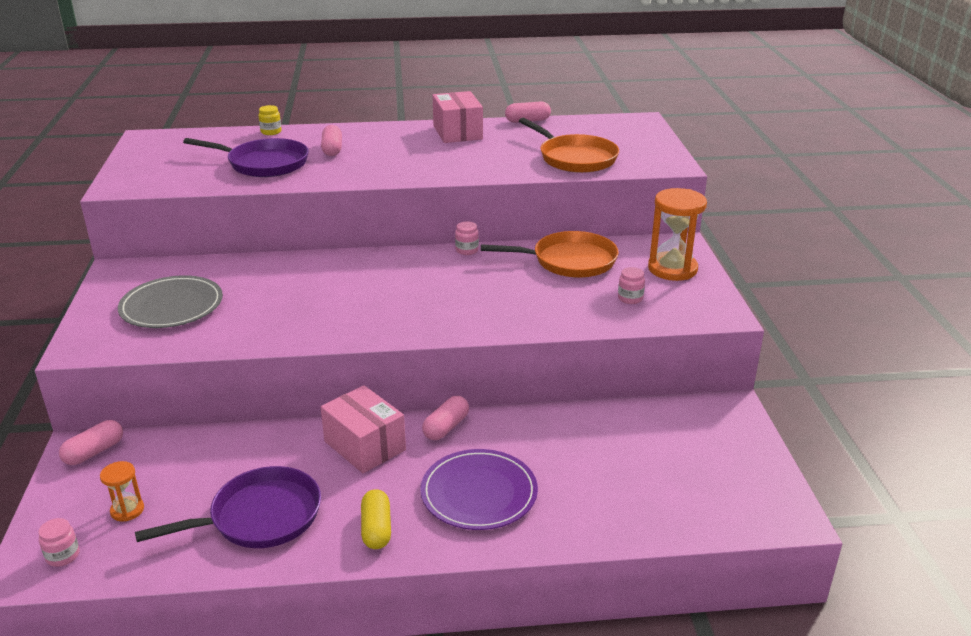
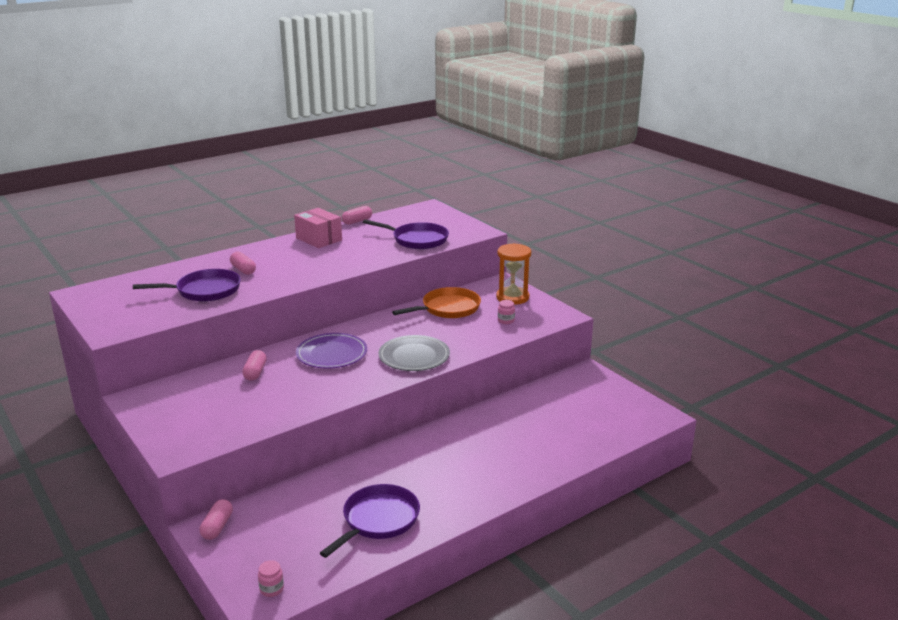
camera: 30 degrees left, 5 degrees down
orange hourglass [100,461,144,521] -> none
grey plate [118,275,223,328] -> grey plate moved to [378,335,450,371]
yellow jar [258,105,282,135] -> none
pink box [321,385,406,473] -> none
yellow capsule [361,489,391,549] -> none
purple plate [420,449,538,530] -> purple plate moved to [296,333,367,369]
pink capsule [422,396,469,440] -> pink capsule moved to [242,350,267,381]
pink jar [455,222,479,255] -> none
orange pan [519,118,619,173] -> purple pan [363,219,449,249]

